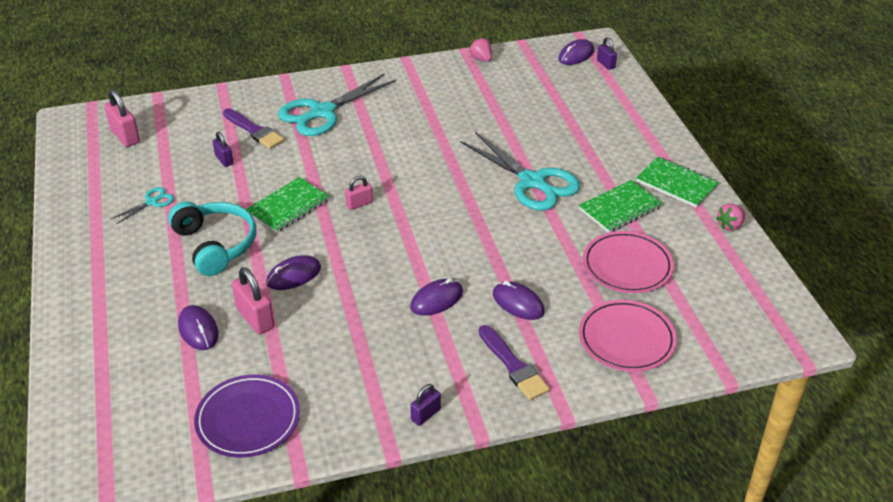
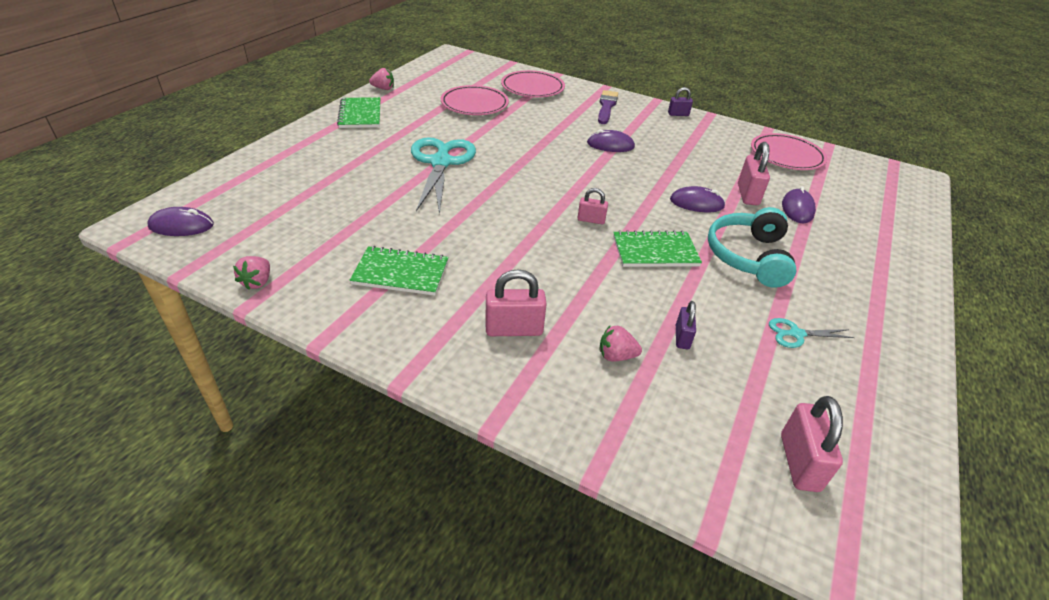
camera: 140 degrees left, 0 degrees up
purple plate [194,374,300,458] -> pink plate [751,133,827,170]
purple brush [223,108,284,149] -> pink strawberry [600,325,642,362]
turquoise scissors [278,74,396,136] -> pink padlock [485,269,546,336]
purple mouse [493,281,545,320] -> none
green notebook [579,180,662,233] -> green notebook moved to [350,246,449,296]
purple padlock [597,37,617,70] -> none

